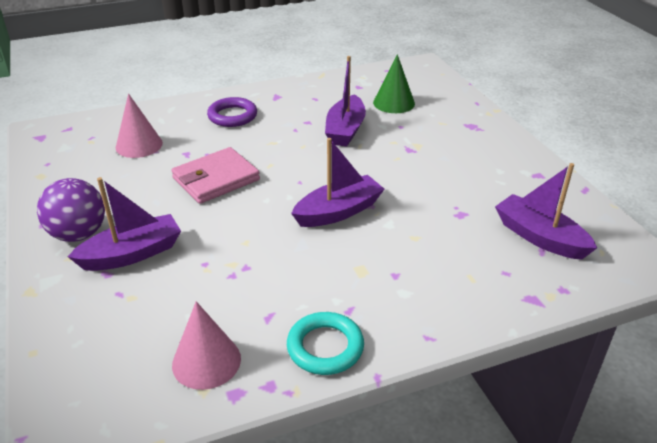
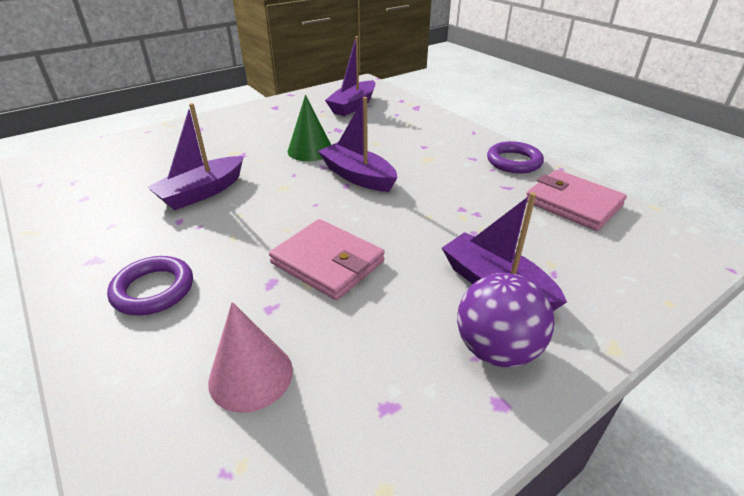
camera: 105 degrees left, 0 degrees up
pink cone [172,301,241,390] -> pink wallet [526,170,627,231]
turquoise ring [287,312,364,375] -> purple ring [487,141,544,174]
purple boat [325,56,366,146] -> purple boat turned 135 degrees clockwise [147,103,244,210]
green cone [373,54,415,113] -> green cone moved to [288,95,331,161]

